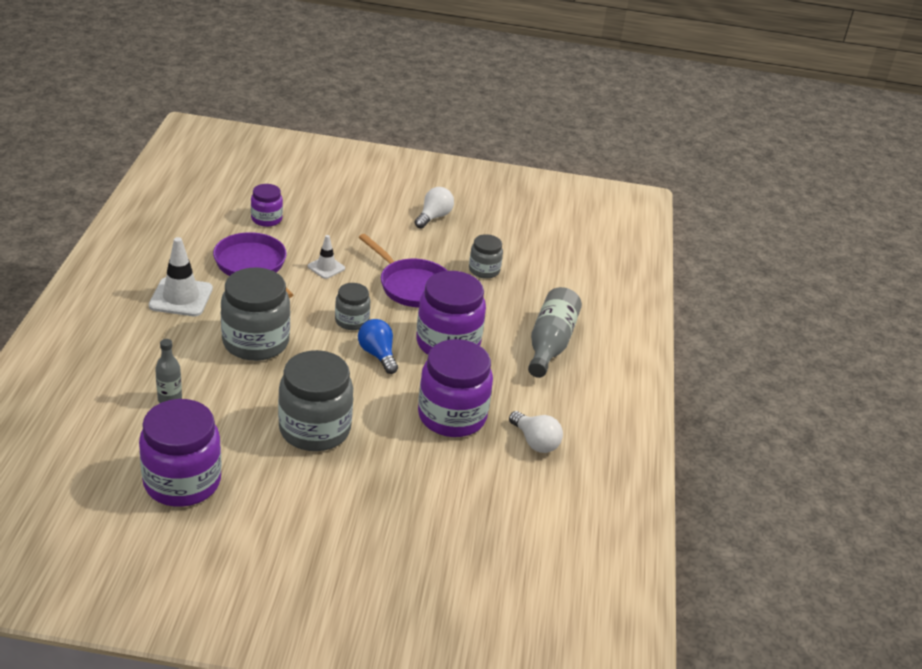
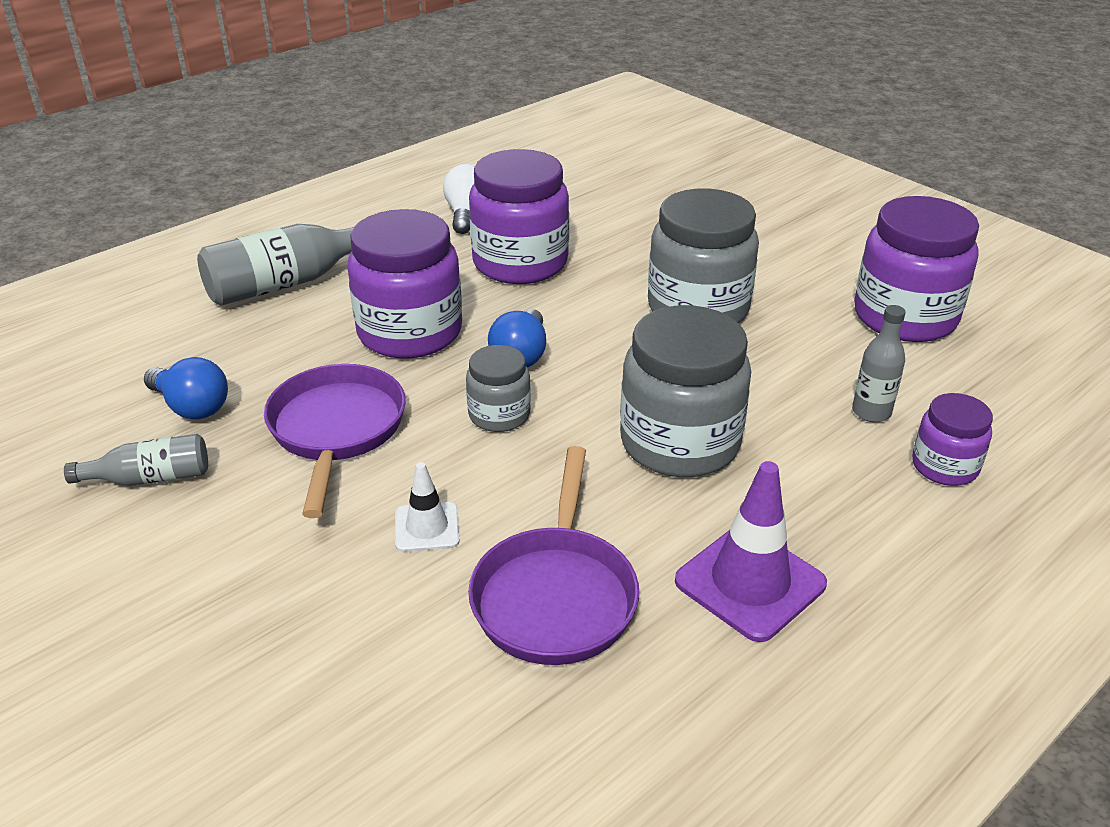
camera: 135 degrees left, 0 degrees up
white traffic cone [149,237,213,316] -> purple traffic cone [675,461,827,642]
purple jar [251,184,283,227] -> purple jar moved to [912,393,993,486]
white light bulb [414,187,454,229] -> none
grey jar [469,234,503,279] -> blue light bulb [144,357,228,419]
none -> grey bottle [64,434,208,486]

